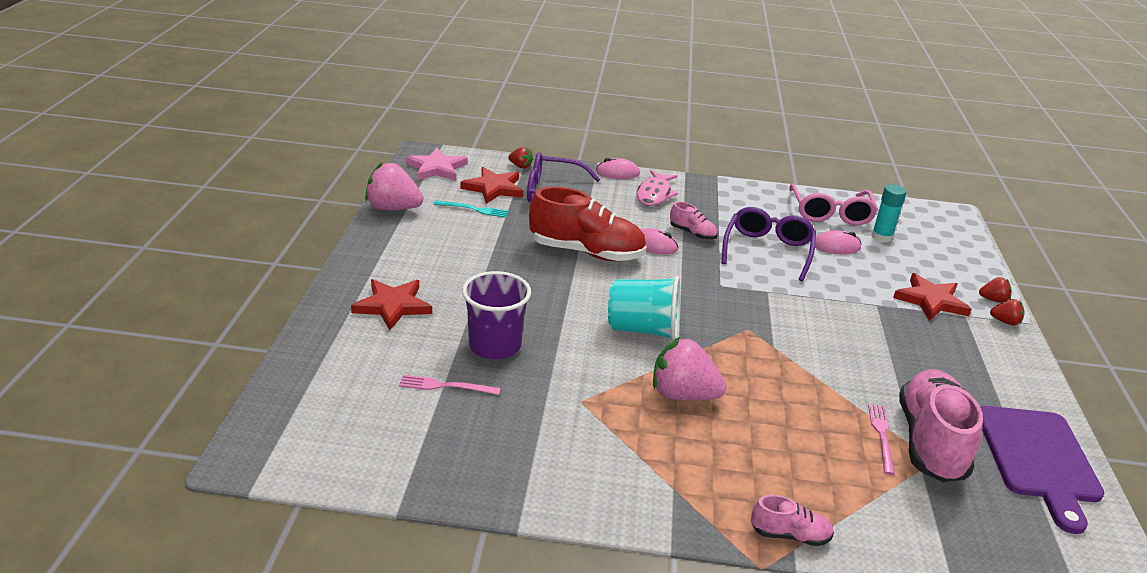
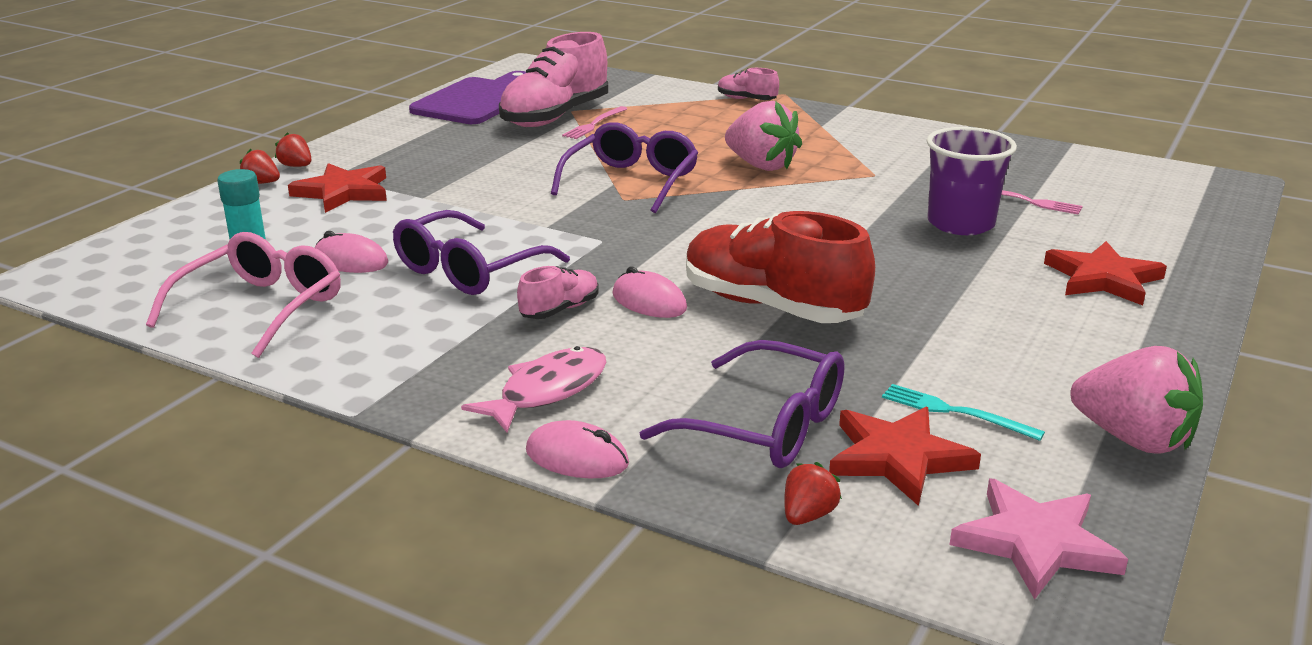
camera: 155 degrees left, 5 degrees down
red strawberry [508,147,533,169] -> red strawberry turned 75 degrees clockwise [784,462,842,525]
turquoise cup [608,276,680,340] -> none
pink shoe [670,202,718,240] -> pink shoe turned 75 degrees clockwise [517,266,599,319]
none -> purple glasses [551,122,698,213]

